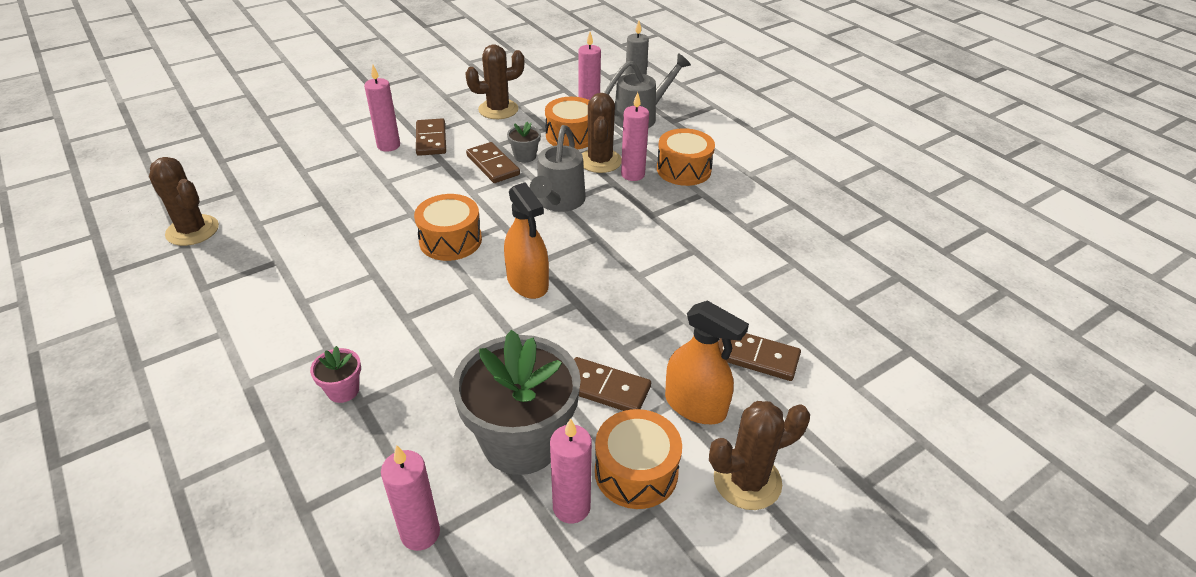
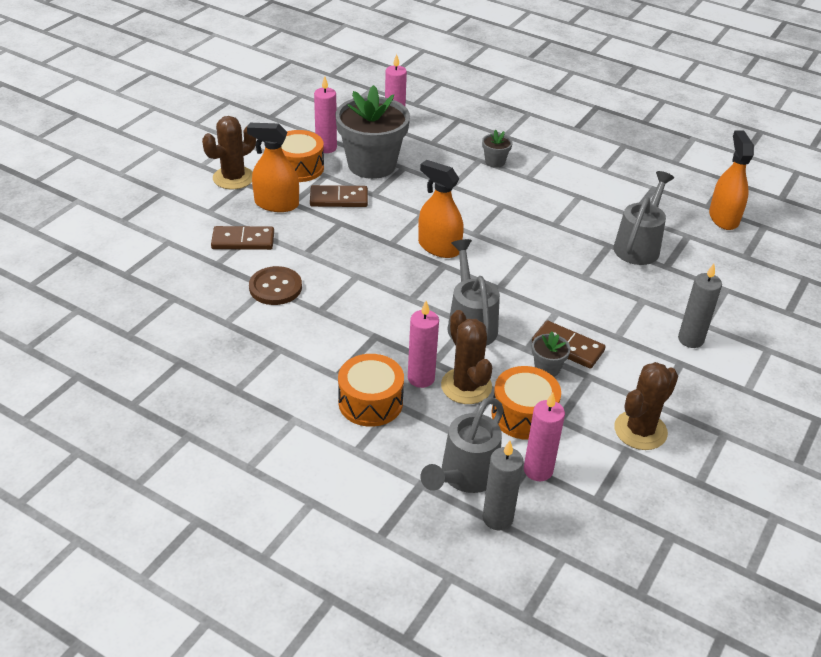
camera: 155 degrees right, 0 degrees up
brown cactus [149,157,219,246] -> orange spray bottle [709,130,754,230]
pink flower pot [310,346,361,403] -> grey flower pot [482,129,513,168]
pink candle [364,65,400,152] -> grey candle [678,264,722,348]
orange drum [414,194,482,261] -> none
brown domino [416,118,446,156] -> none
none -> brown button [249,266,302,305]
none -> grey watering can [614,171,674,265]

